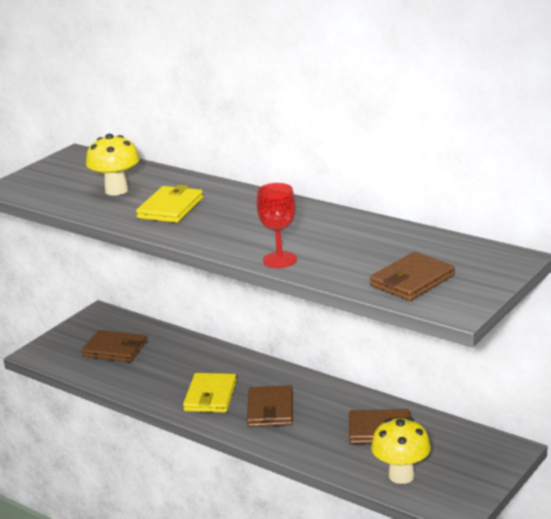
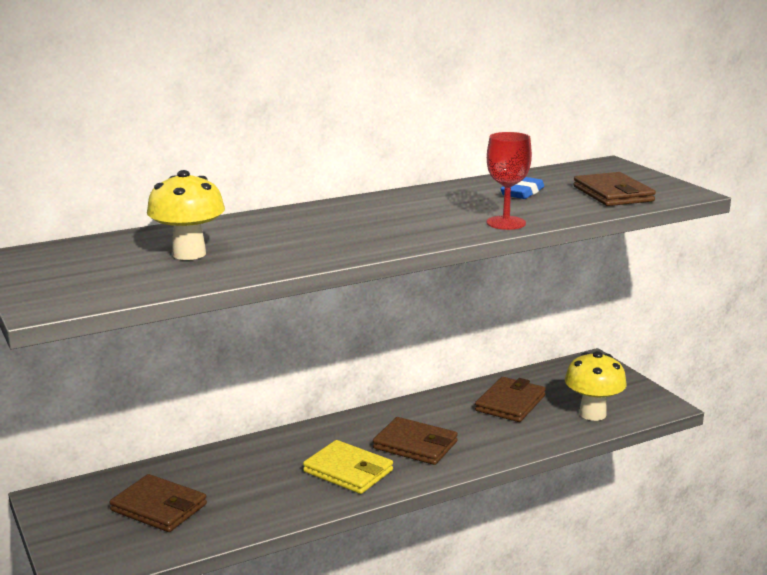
camera: 65 degrees left, 5 degrees down
brown wallet [81,330,147,362] -> brown wallet turned 75 degrees clockwise [109,474,207,532]
yellow wallet [136,185,203,223] -> none
none -> blue eraser [500,177,544,199]

